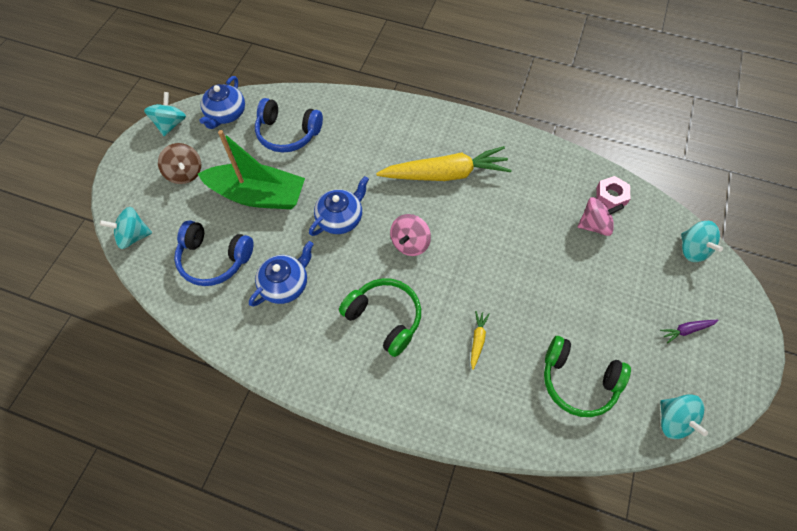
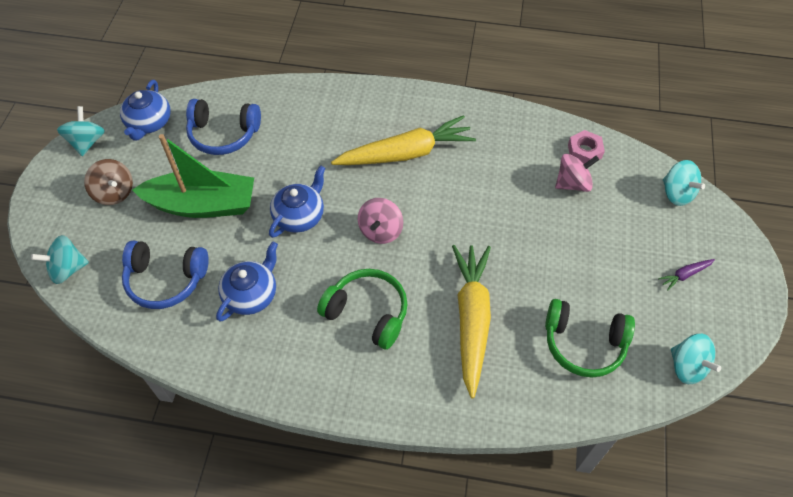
camera: 10 degrees left, 5 degrees down
yellow carrot [471,311,490,370] -> yellow carrot [452,245,491,399], size x2.49

